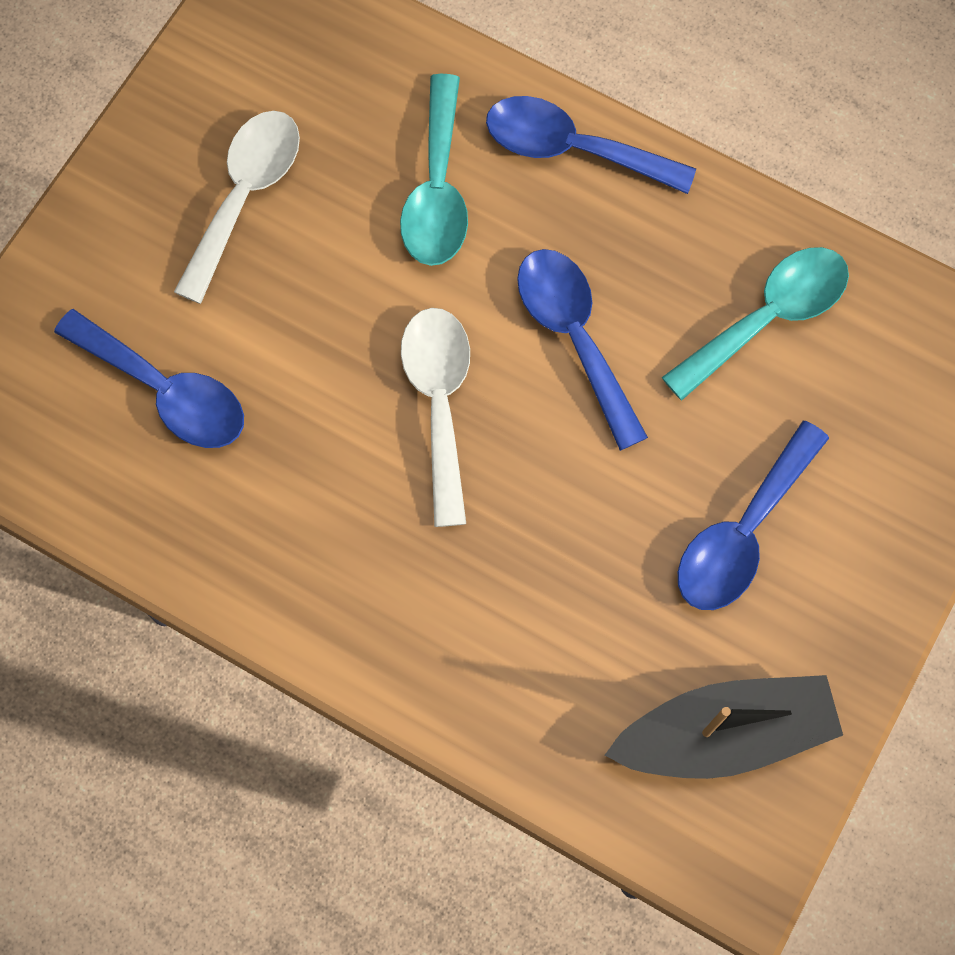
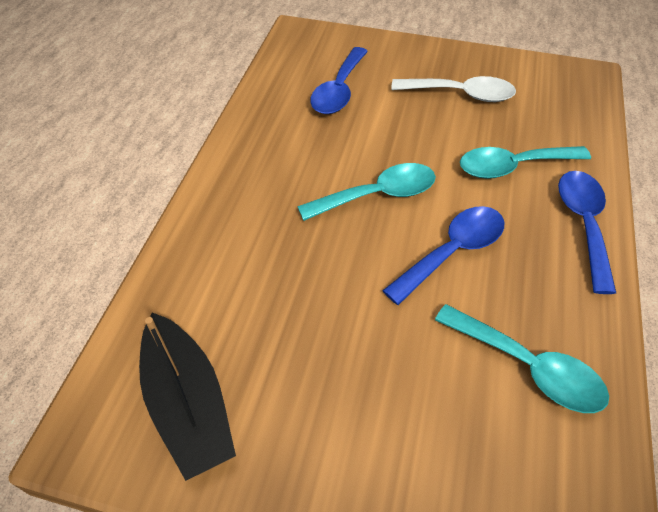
camera: 75 degrees right, 20 degrees down
white spoon [401,308,470,527] -> turquoise spoon [297,163,436,221]
blue spoon [678,421,829,610] -> none

